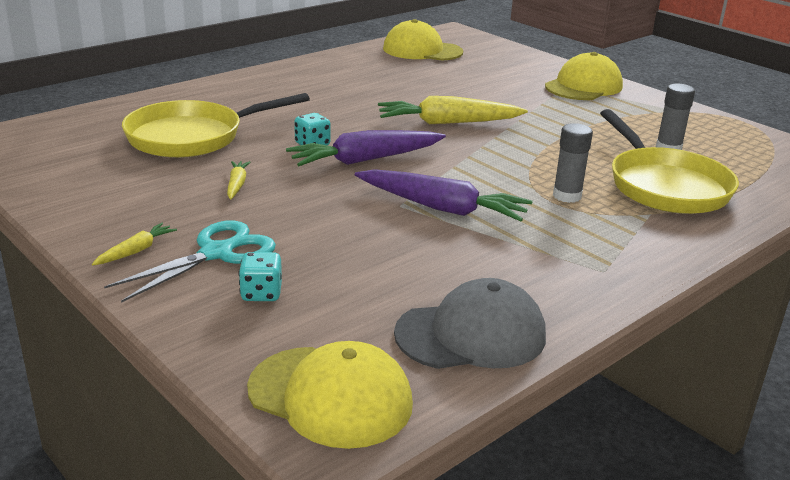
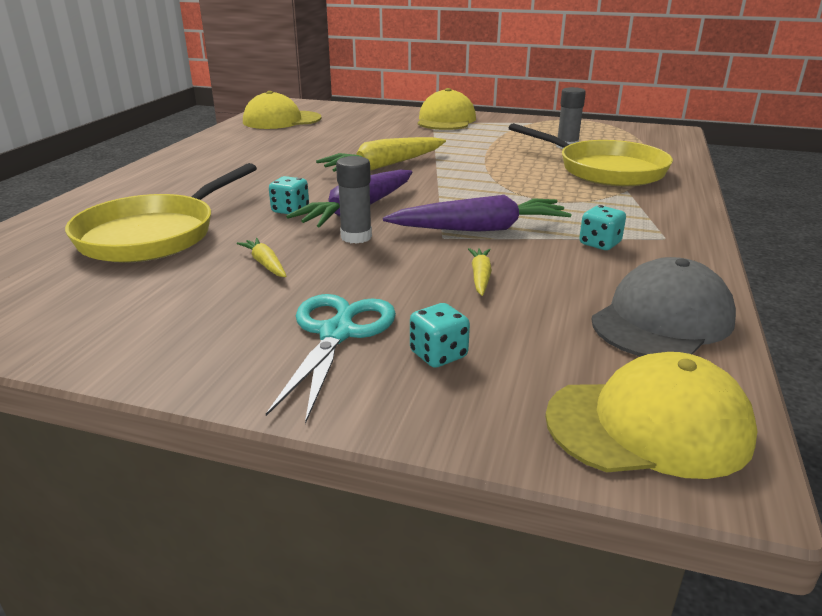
camera: 30 degrees left, 0 degrees up
yellow carrot [92,223,177,265] -> yellow carrot moved to [468,248,492,296]
grey glue stick [553,123,593,203] -> grey glue stick moved to [336,156,372,244]
none -> turquoise dice [579,205,626,250]

